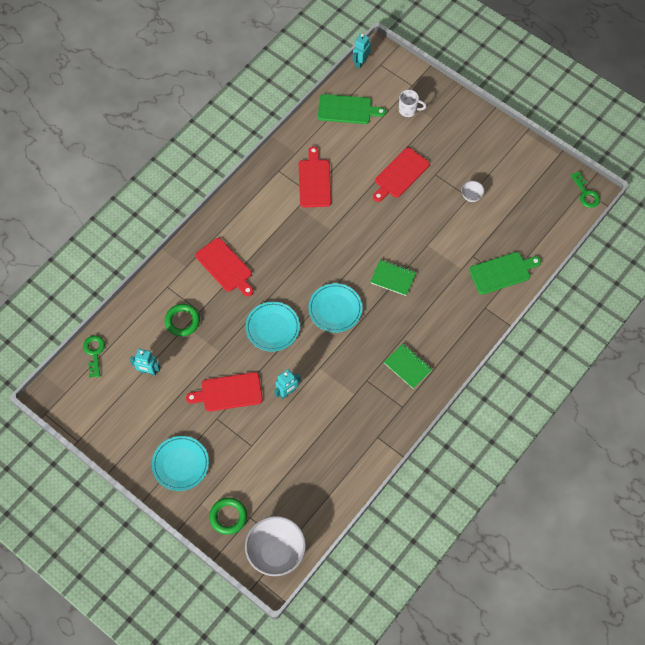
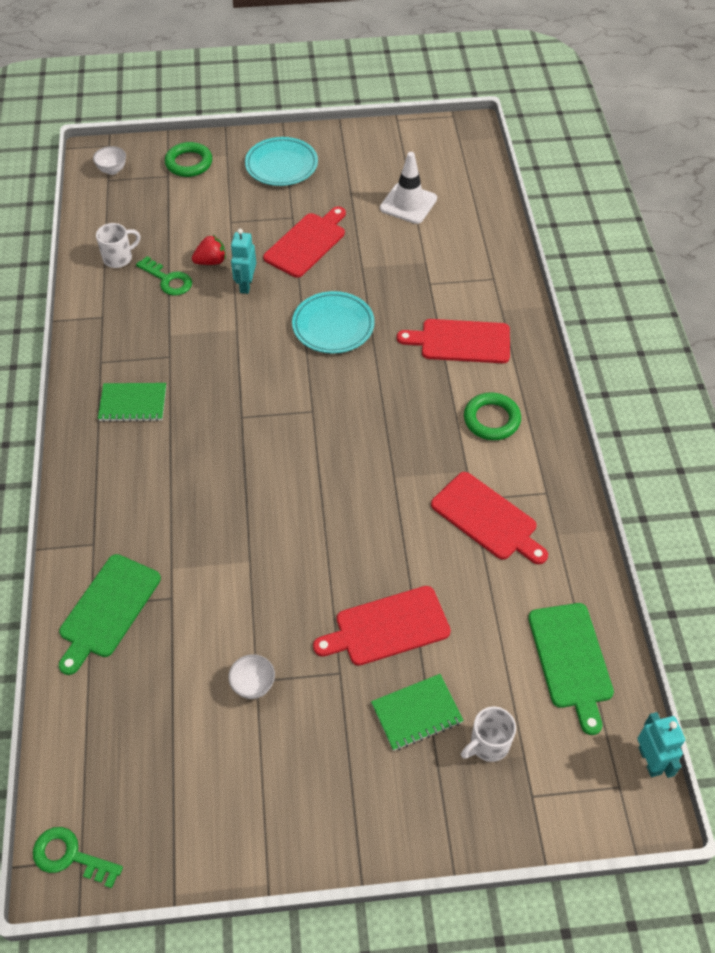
camera: 135 degrees right, 10 degrees down
green key [83,335,105,378] -> green key moved to [136,256,192,296]
turquoise robot [130,349,161,376] -> white traffic cone [380,152,437,224]
green ring [165,304,200,336] -> green ring moved to [464,392,521,440]
white bowl [245,516,306,576] -> white bowl [93,146,126,175], size x0.44
turquoise plate [308,283,362,333] -> none
green cutting board [318,94,386,124] -> green cutting board turned 60 degrees counterclockwise [528,603,614,735]
green notebook [370,259,416,296] -> green notebook moved to [371,674,464,751]
red cutting board [373,148,430,202] -> red cutting board turned 105 degrees counterclockwise [313,586,451,666]
none -> white mug [96,223,140,268]
none -> red strawberry [192,235,226,265]

